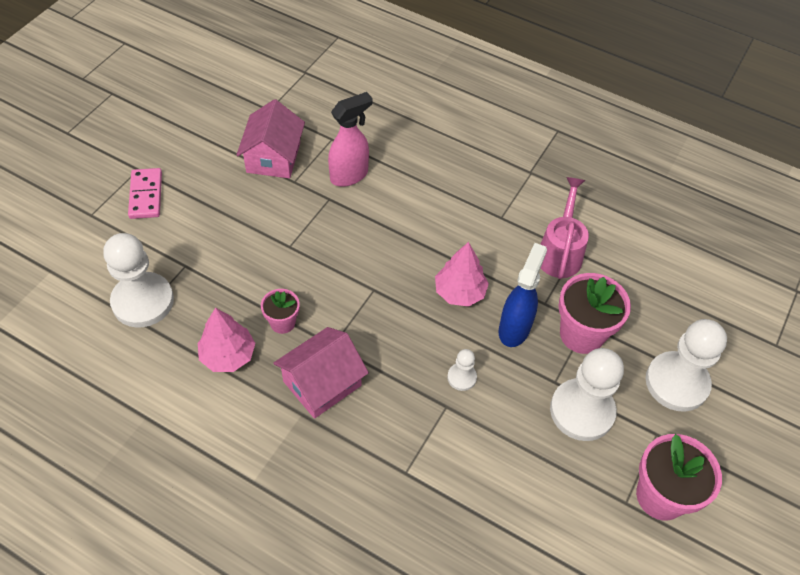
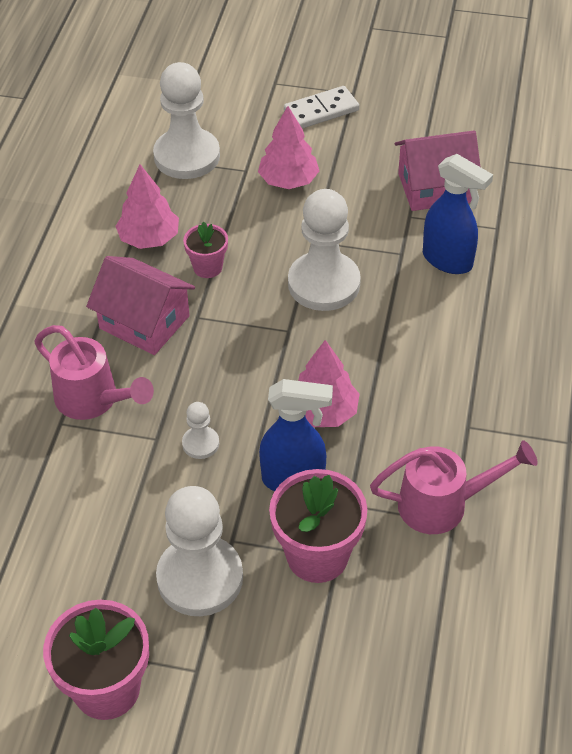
camera: 75 degrees right, 5 degrees down
pink domino [128,168,162,219] -> white domino [284,86,359,129]
pink spray bottle [328,92,373,187] -> blue spray bottle [423,154,493,274]
white pawn [646,319,727,412] -> white pawn moved to [288,189,361,311]
none -> pink watering can [34,325,154,420]
none -> pink tree [258,106,319,189]

